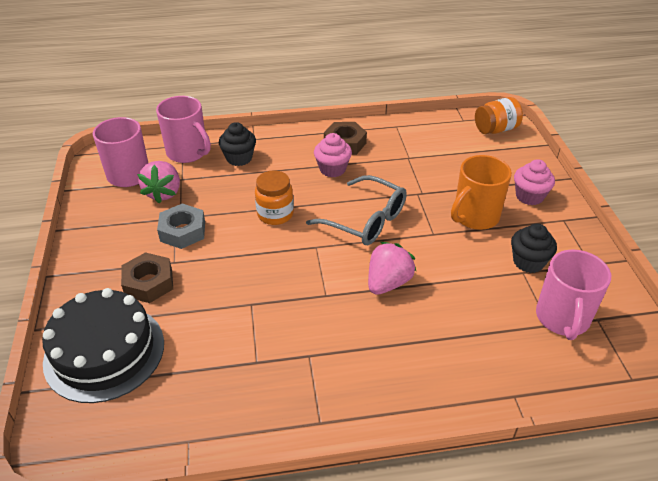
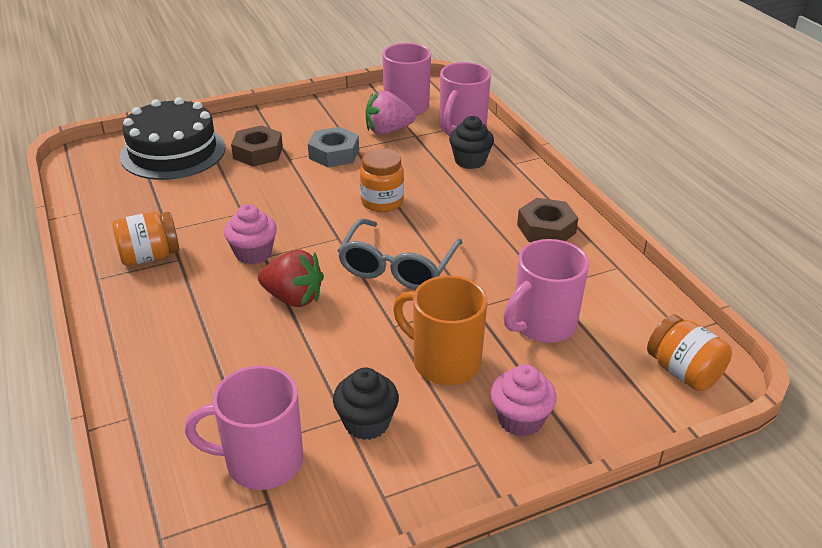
camera: 75 degrees right, 5 degrees down
pink cupcake [314,133,352,177] -> pink cupcake moved to [224,204,277,265]
pink strawberry [368,242,416,295] -> red strawberry [258,250,324,307]
none -> orange jar [113,212,180,266]
none -> pink mug [503,239,589,343]

